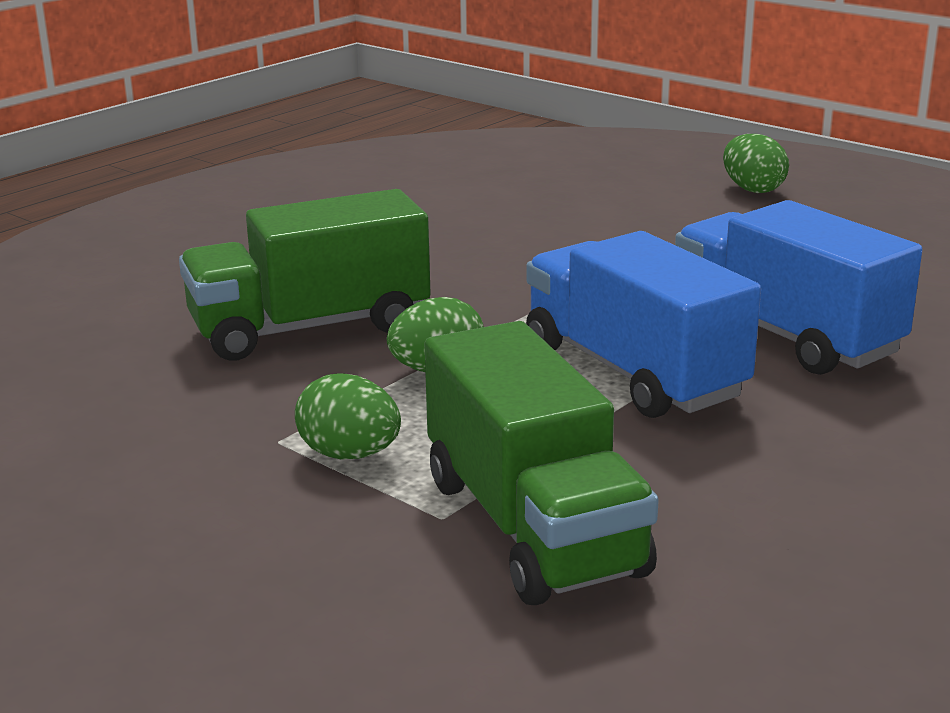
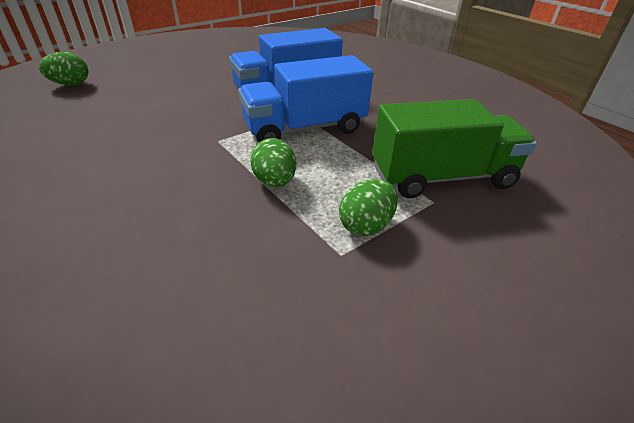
camera: 80 degrees left, 15 degrees up
green truck [179,189,431,360] -> none
green egg [723,134,789,193] -> green egg moved to [39,52,88,85]

